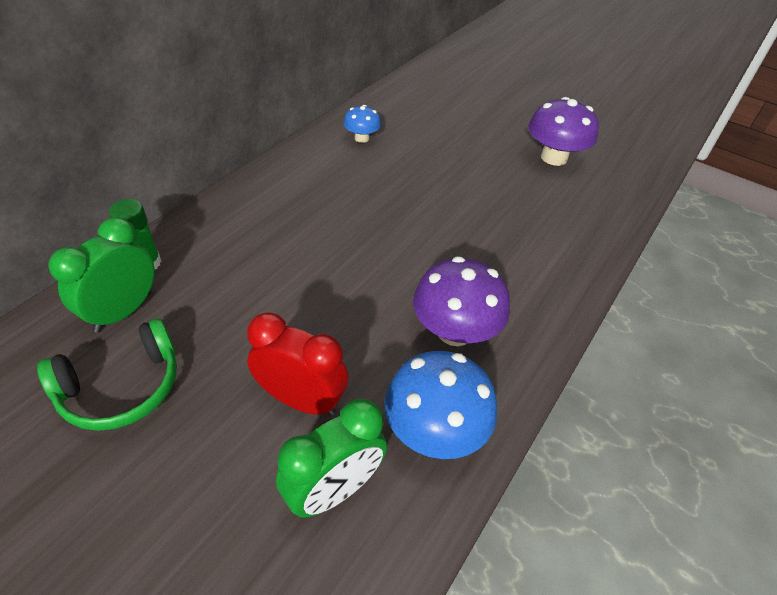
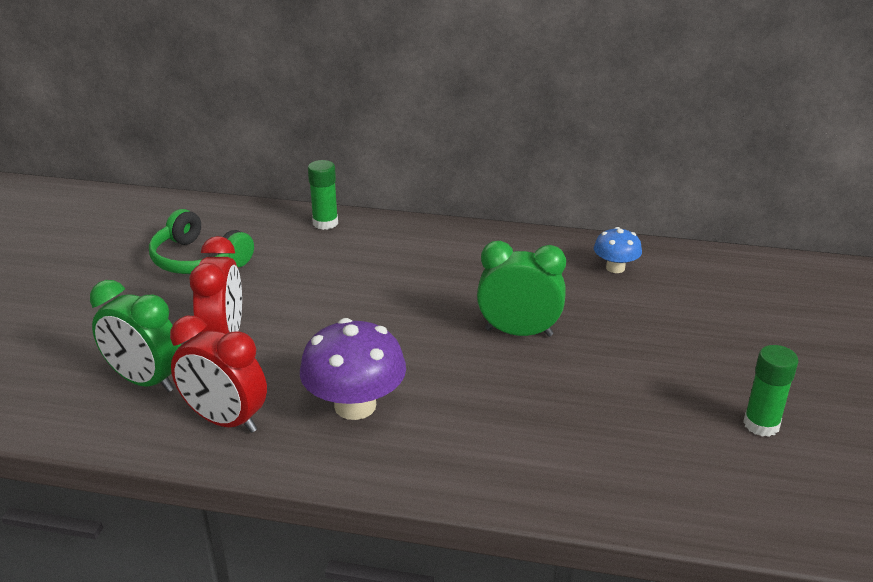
camera: 70 degrees right, 15 degrees down
green clock [48,217,155,333] -> green clock moved to [477,241,566,337]
blue mushroom [384,351,497,459] -> red clock [170,316,267,433]
purple mushroom [528,97,599,166] -> green glue stick [743,345,798,437]

